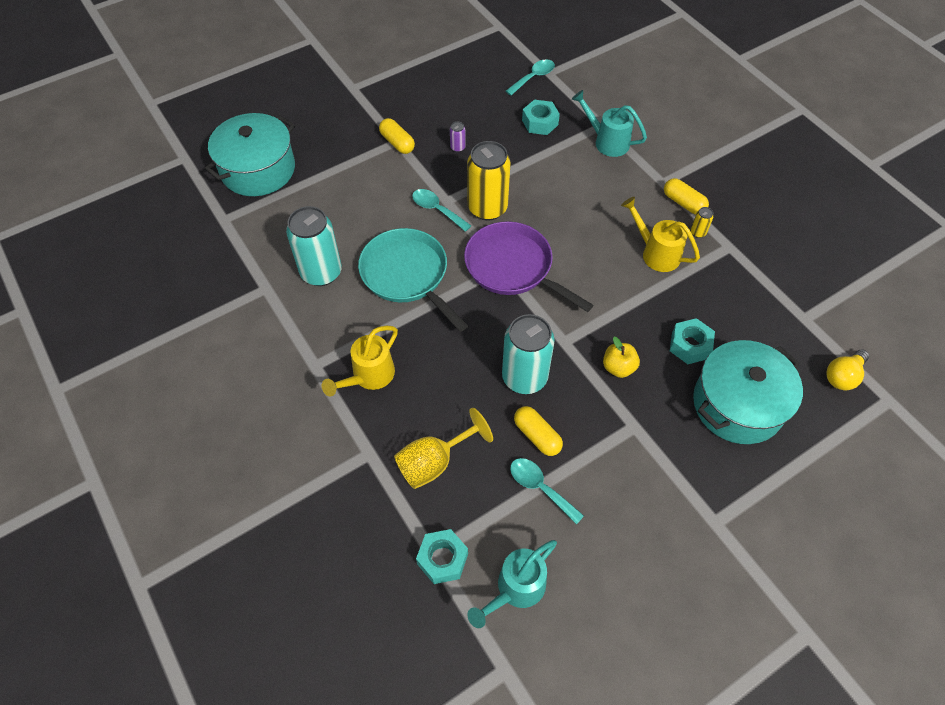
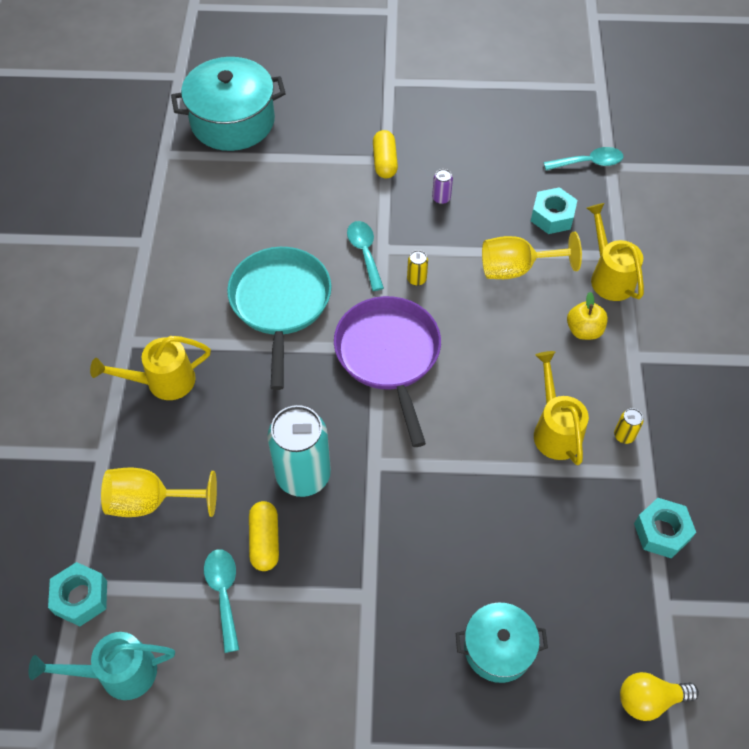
camera: 35 degrees right, 0 degrees up
turquoise can [286,206,342,286] -> none
yellow can [467,141,511,221] -> yellow can [407,250,428,286], size x0.40
turquoise watering can [572,90,647,157] -> yellow watering can [587,203,644,301]
yellow apple [603,337,640,378] -> yellow apple moved to [567,292,608,340]
yellow capsule [664,178,709,215] -> none
turquoise nut [670,318,715,364] -> turquoise nut moved to [634,498,696,559]
turquoise pot [693,340,803,444] -> turquoise pot [456,602,548,683], size x0.59
none -> yellow goblet [482,232,582,279]

